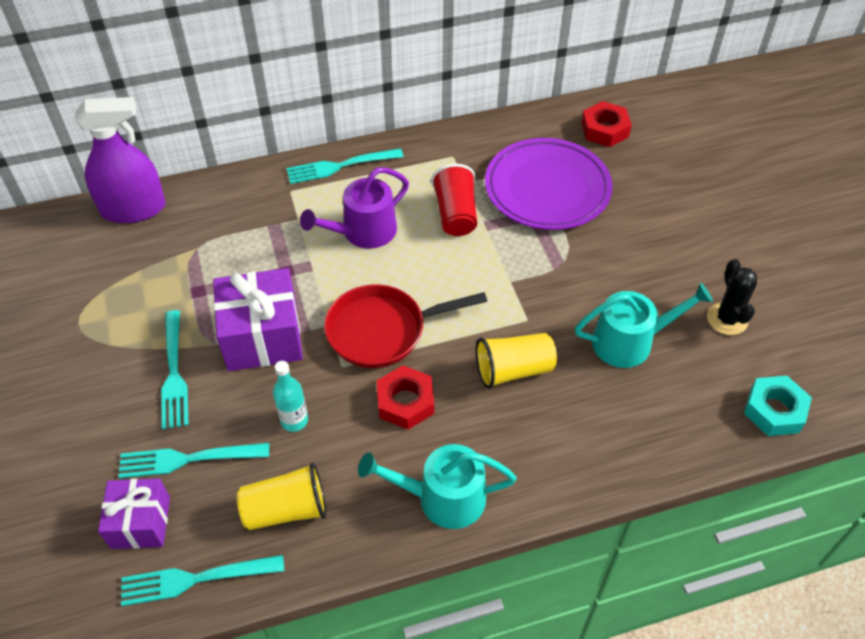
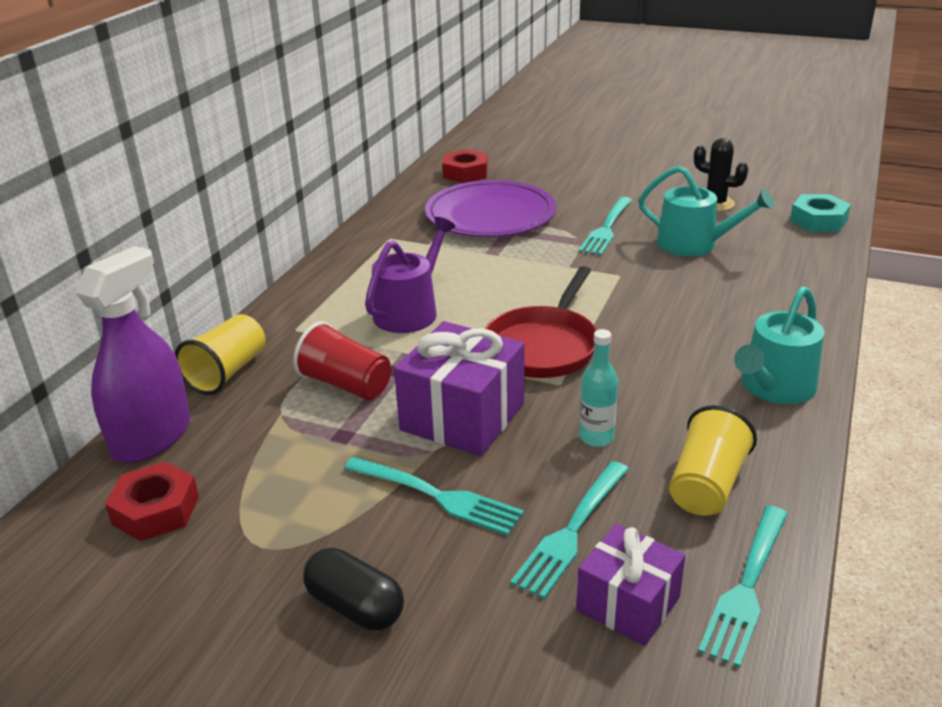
camera: 50 degrees left, 20 degrees down
turquoise fork [286,148,404,184] -> turquoise fork moved to [579,197,632,255]
purple watering can [300,167,409,249] -> purple watering can turned 150 degrees counterclockwise [365,217,456,333]
red nut [377,365,434,430] -> red nut moved to [105,461,199,541]
red cup [431,164,477,236] -> red cup moved to [293,321,391,400]
yellow cup [476,333,557,389] -> yellow cup moved to [174,314,266,395]
turquoise watering can [575,283,713,368] -> turquoise watering can turned 90 degrees clockwise [638,166,774,256]
none -> black capsule [303,548,404,630]

